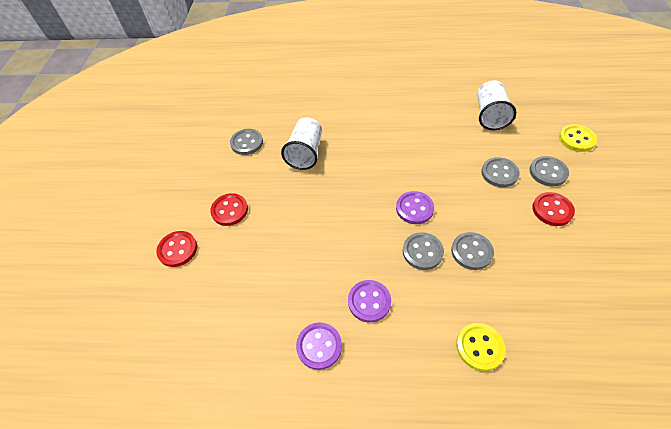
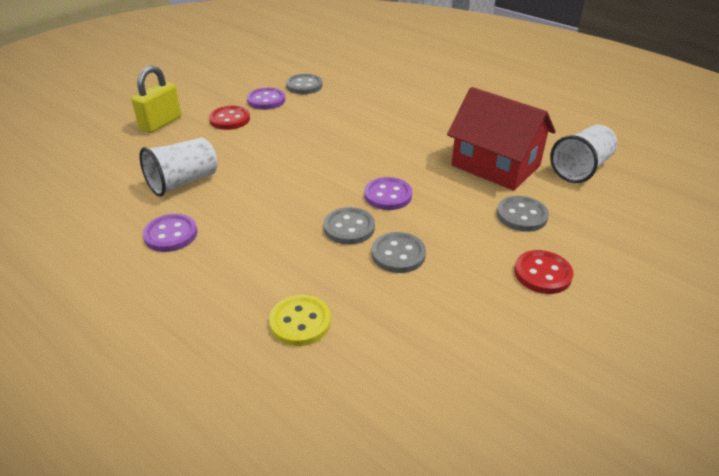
camera: 35 degrees right, 15 degrees down
red button [156,231,197,267] -> yellow padlock [131,65,182,133]
white cup [281,117,322,170] -> white cup moved to [139,138,218,197]
purple button [348,280,391,323] -> purple button moved to [247,88,285,110]
grey button [529,156,569,187] -> none
yellow button [559,124,597,152] -> none
none -> red house [447,87,556,191]

